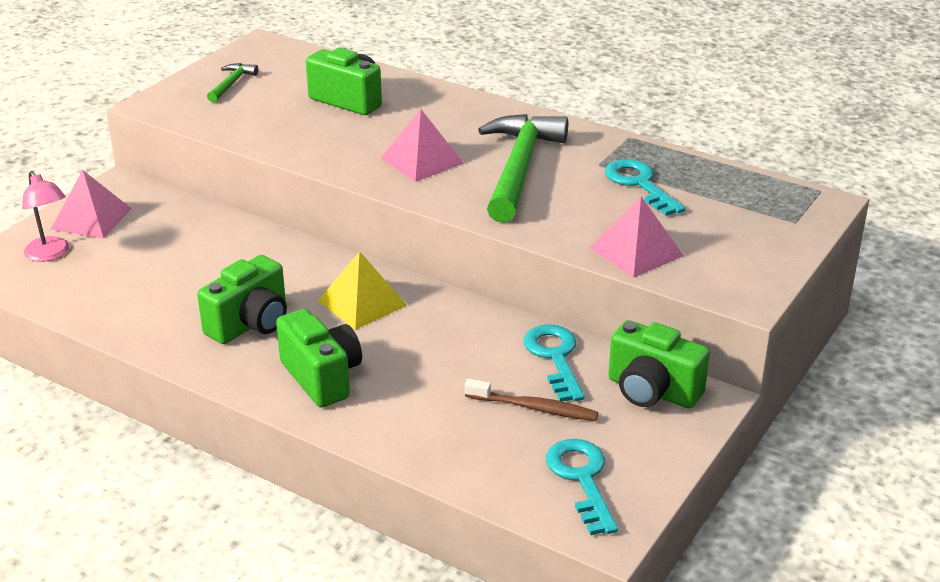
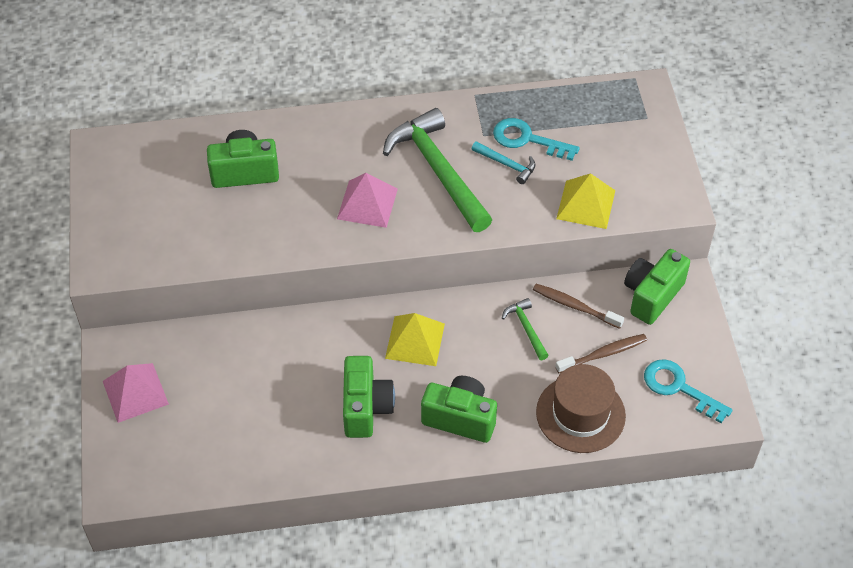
camera: 40 degrees left, 20 degrees up
pink lamp [22,171,69,262] -> none
green hammer [207,63,258,102] -> green hammer moved to [502,298,549,360]
turquoise key [523,325,584,401] -> brown toothbrush [533,284,624,329]
pink pyramid [590,197,684,278] -> yellow pyramid [556,173,616,229]
green camera [608,320,710,408] -> green camera turned 135 degrees clockwise [624,249,690,325]
none -> turquoise hammer [472,141,535,184]
none -> brown hat [536,364,626,453]

